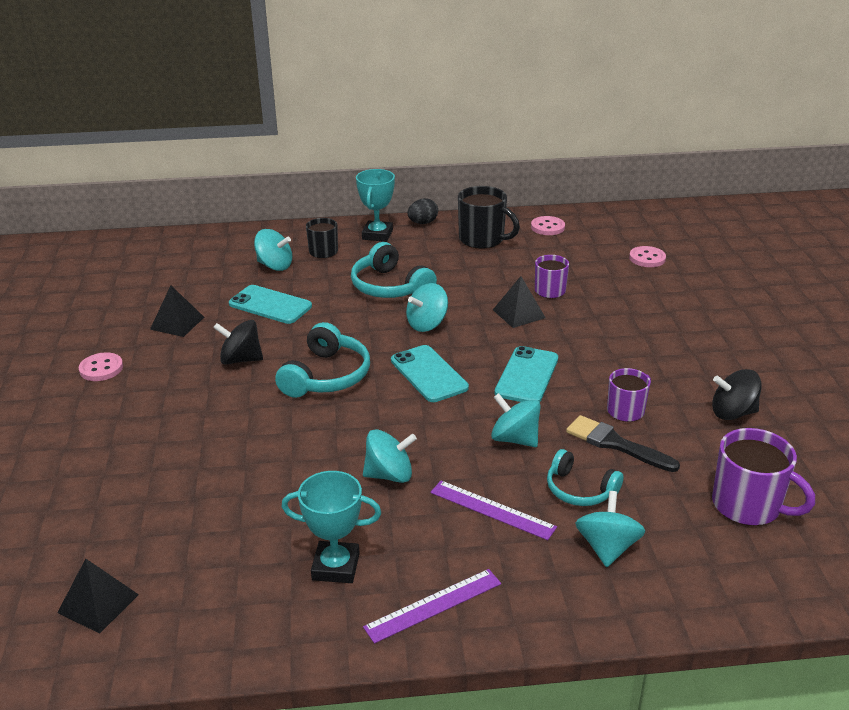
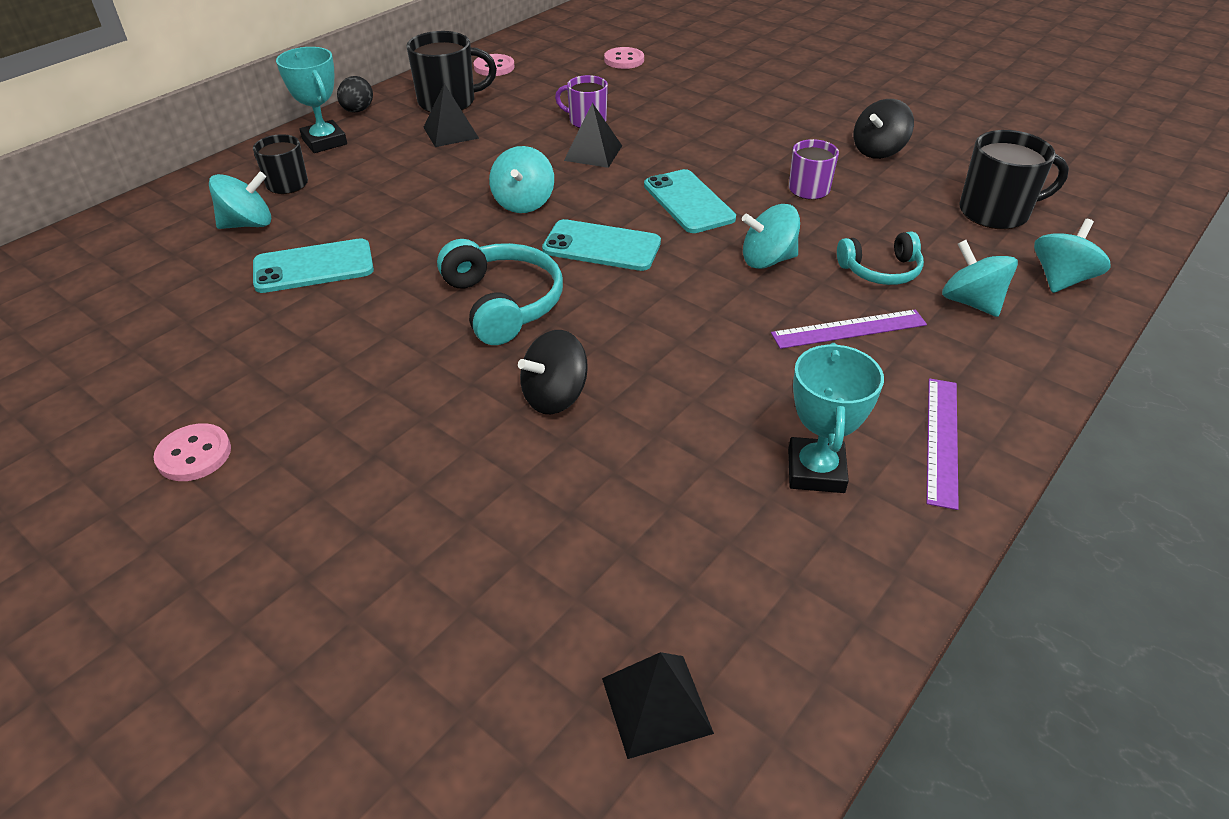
camera: 45 degrees left, 10 degrees up
black pyramid [150,285,204,337] -> black pyramid moved to [423,83,479,147]
black spinning top [213,320,263,364] -> black spinning top moved to [518,330,588,414]
turquoise trophy [282,471,381,583] -> turquoise trophy turned 45 degrees counterclockwise [788,343,884,493]
turquoise headphones [351,242,437,298] -> none
turquoise spinning top [363,429,417,483] -> turquoise spinning top moved to [1034,219,1110,293]
black brush [566,415,680,472] -> none
purple mug [712,428,815,526] -> black mug [960,130,1069,229]

